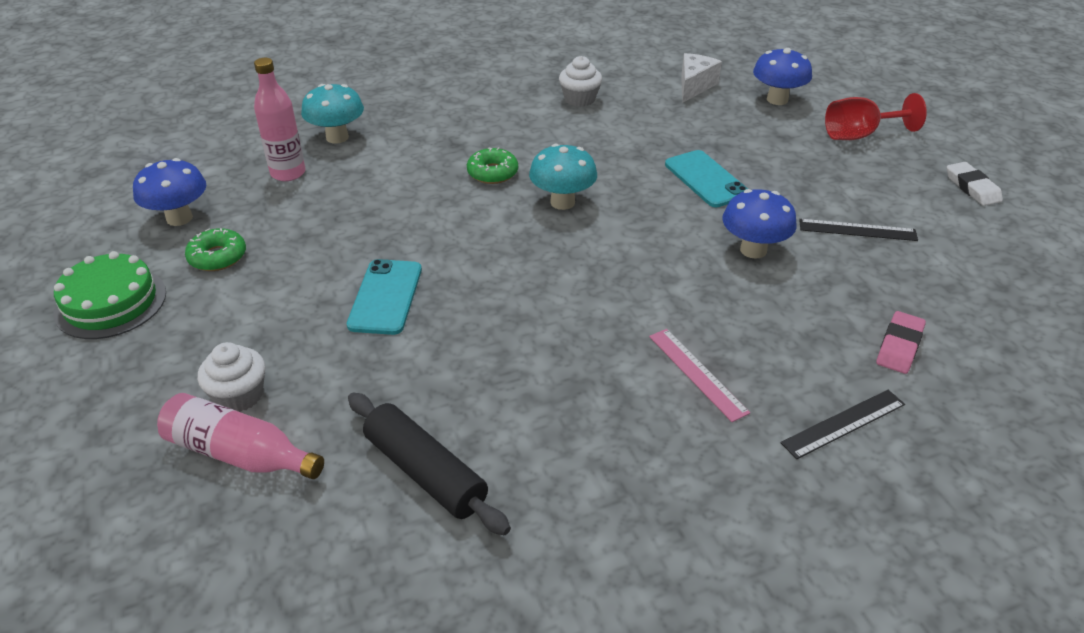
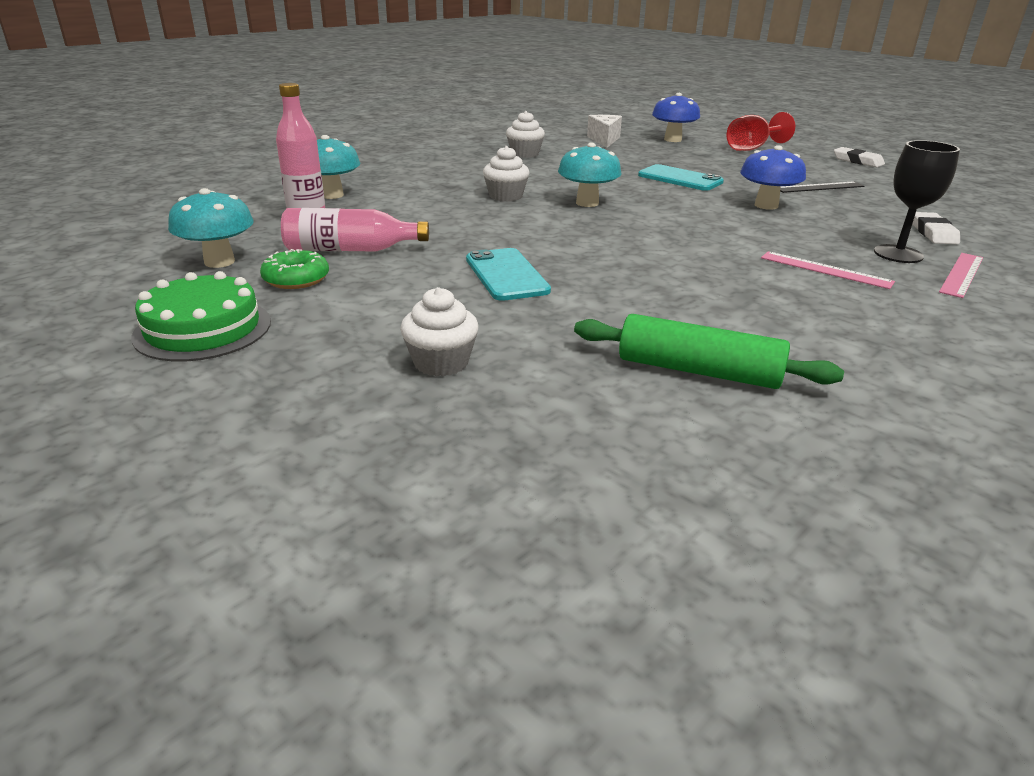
camera: 25 degrees left, 10 degrees down
blue mushroom [133,158,206,226] -> turquoise mushroom [168,188,254,268]
pink bottle [157,393,324,479] -> pink bottle moved to [281,208,429,252]
black rolling pin [348,393,511,535] -> green rolling pin [574,314,844,389]
green donut [467,147,518,184] -> white cupcake [483,146,530,202]
black ruler [781,390,905,459] -> pink ruler [939,253,983,298]
pink eraser [876,311,926,374] -> white eraser [912,212,960,244]
none -> black goblet [874,140,960,263]

